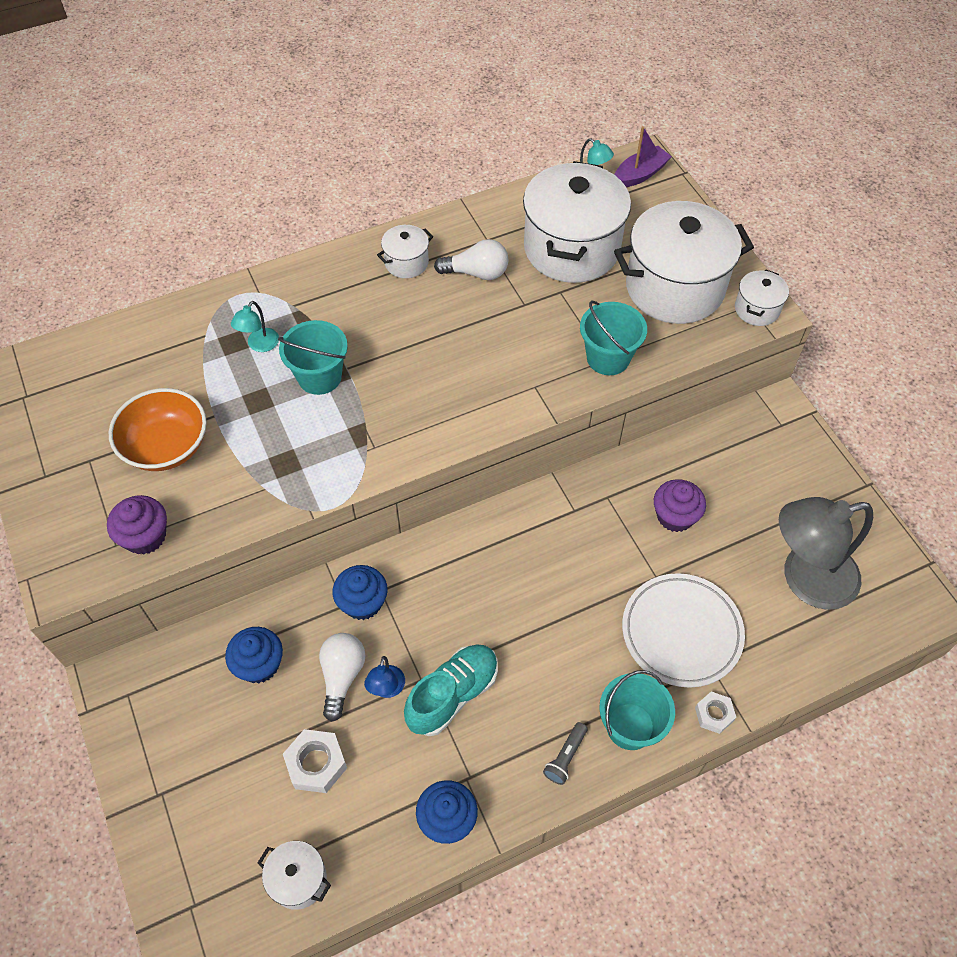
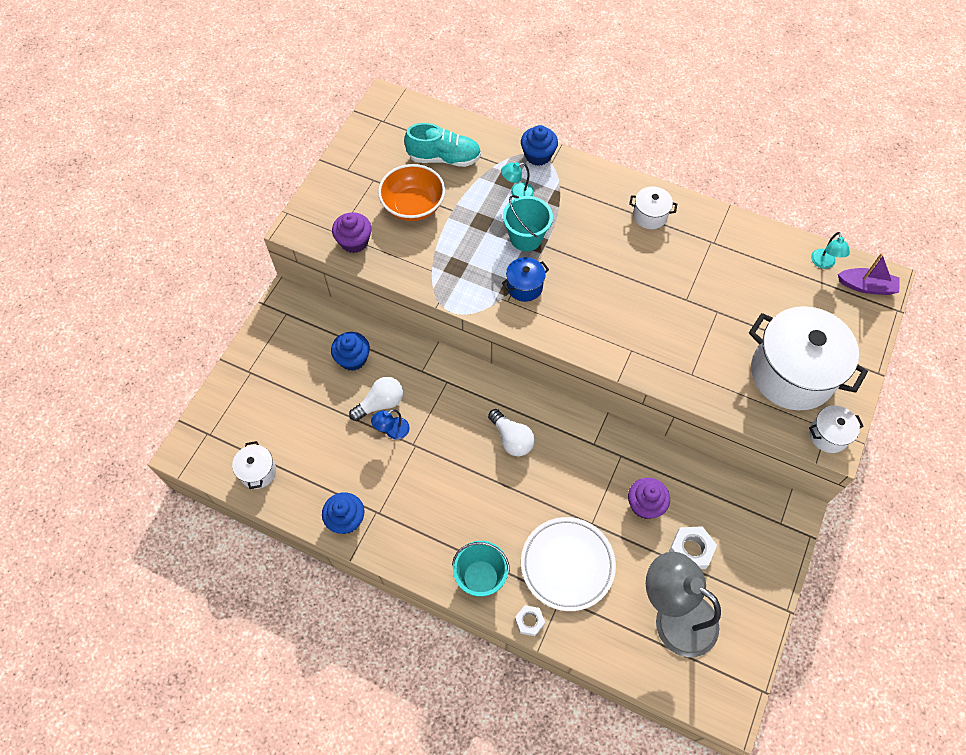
camera: 50 degrees right, 5 degrees up
white nut [283,729,347,793] -> white nut moved to [669,526,717,569]
blue cupcake [332,565,388,620] -> blue cupcake moved to [521,125,558,166]
turquoise shoe [404,644,498,736] -> turquoise shoe moved to [404,123,481,167]
white light bulb [434,239,508,280] -> white light bulb moved to [488,409,535,456]
white pot [523,161,631,283] -> none
grey flashlight [543,722,587,785] -> none
turquoise bucket [580,300,647,375] -> none
none -> blue pot [502,257,549,302]

